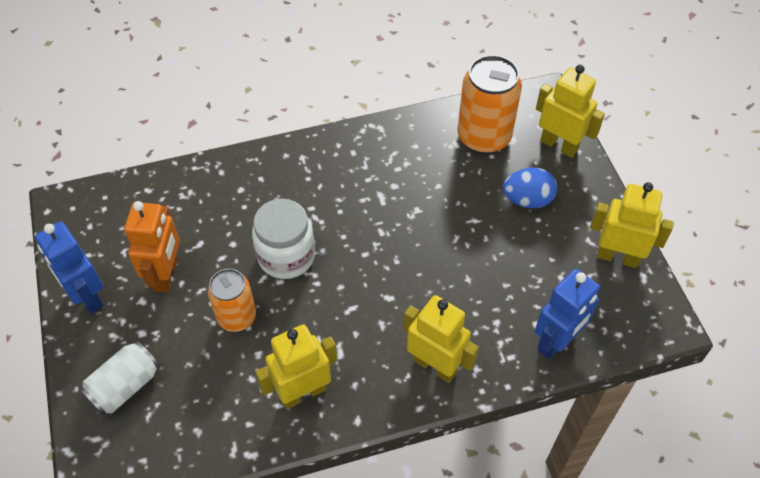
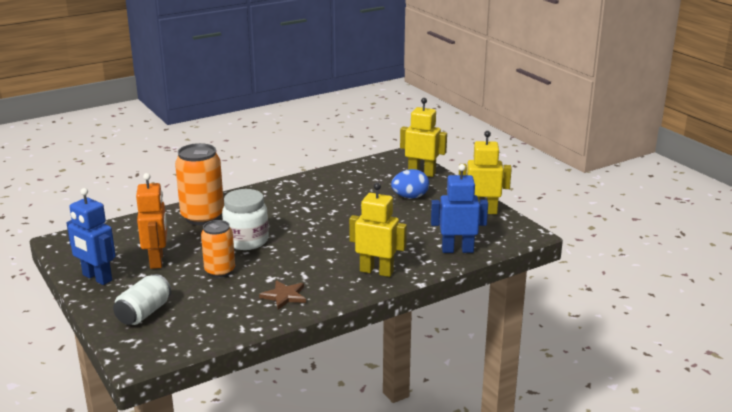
camera: 15 degrees left, 30 degrees down
yellow robot [255,324,337,409] -> brown star [259,280,306,310]
orange can [457,55,522,154] -> orange can moved to [175,143,224,225]
blue robot [535,269,601,359] -> blue robot turned 120 degrees counterclockwise [431,164,488,253]

